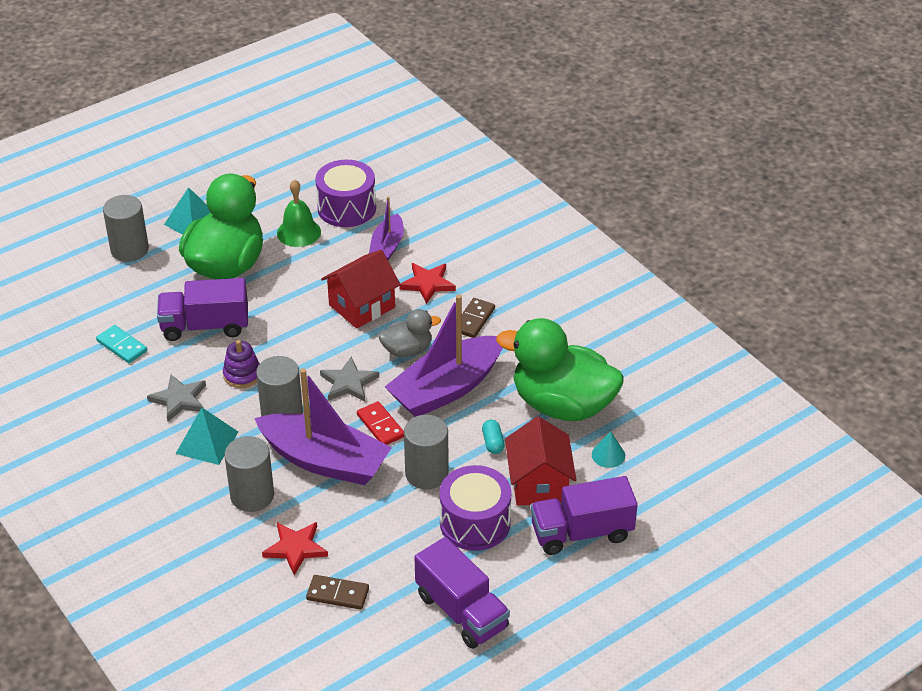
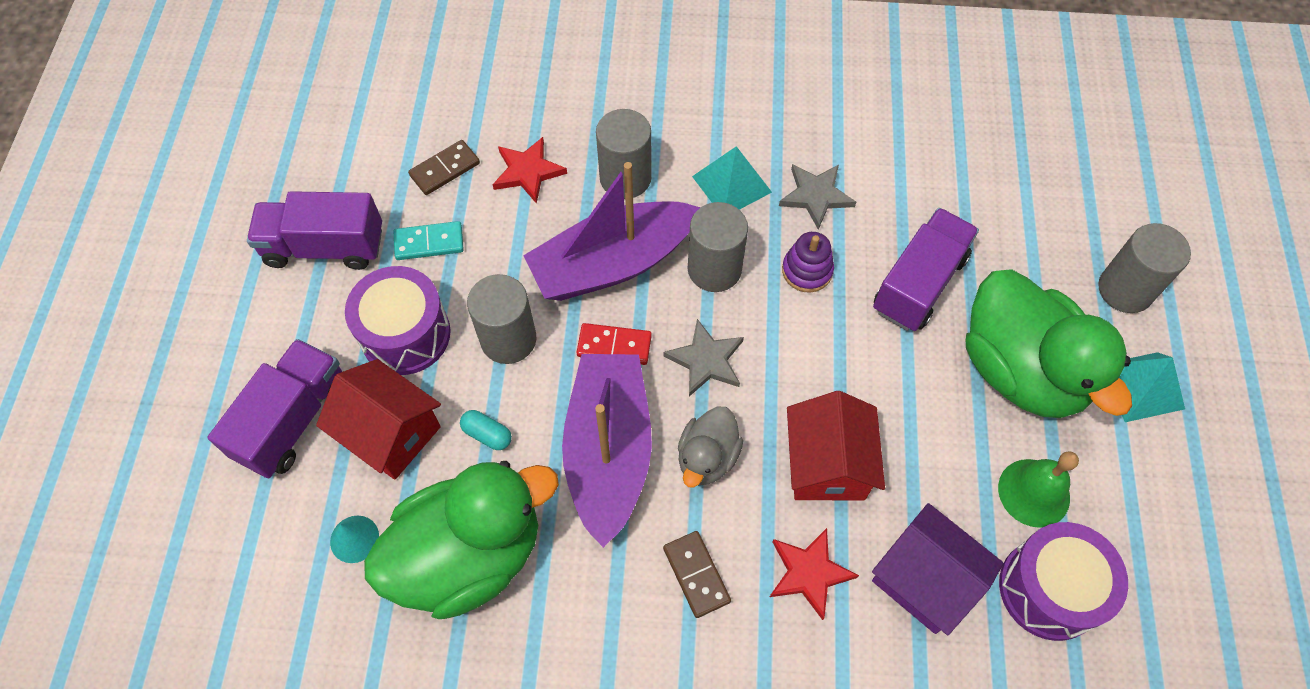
camera: 130 degrees right, 20 degrees up
turquoise domino [96,325,147,363] -> turquoise domino moved to [394,221,464,260]
purple boat [369,196,404,260] -> purple house [872,503,1004,635]

